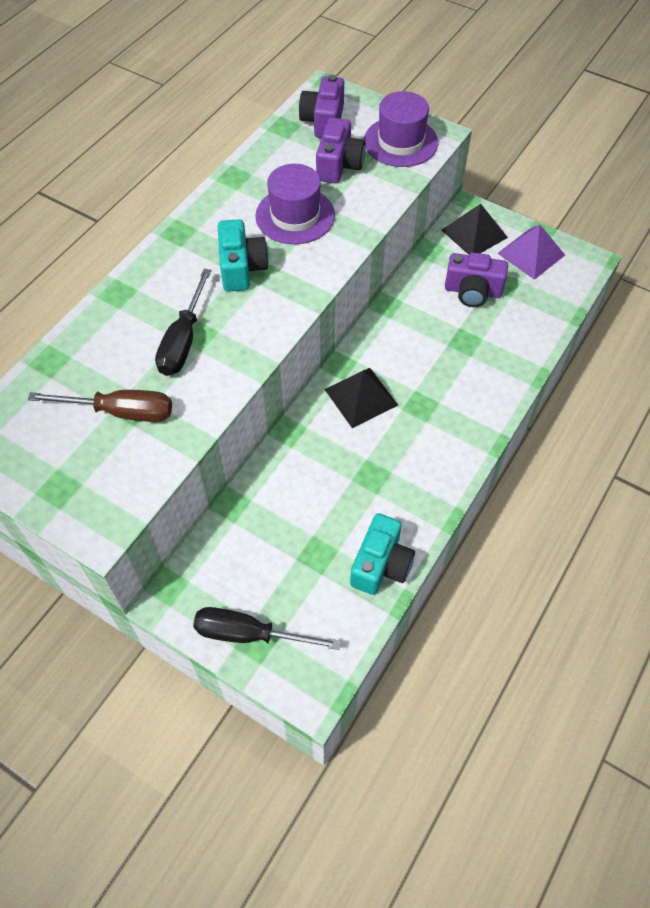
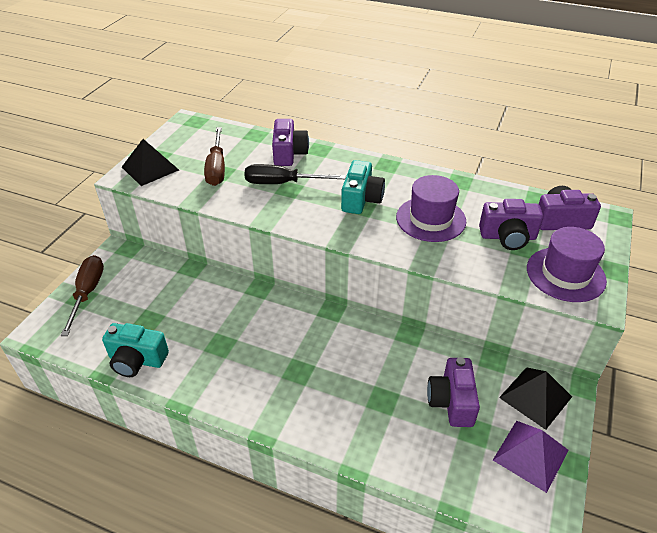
camera: 80 degrees right, 15 degrees down
black screwdriver [193,607,341,650] -> brown screwdriver [61,255,104,336]
turquoise camera [218,219,269,292] -> turquoise camera turned 60 degrees counterclockwise [341,160,385,214]
black pyramid [324,368,398,428] -> black pyramid moved to [122,139,179,186]
none -> purple camera [272,119,309,166]

